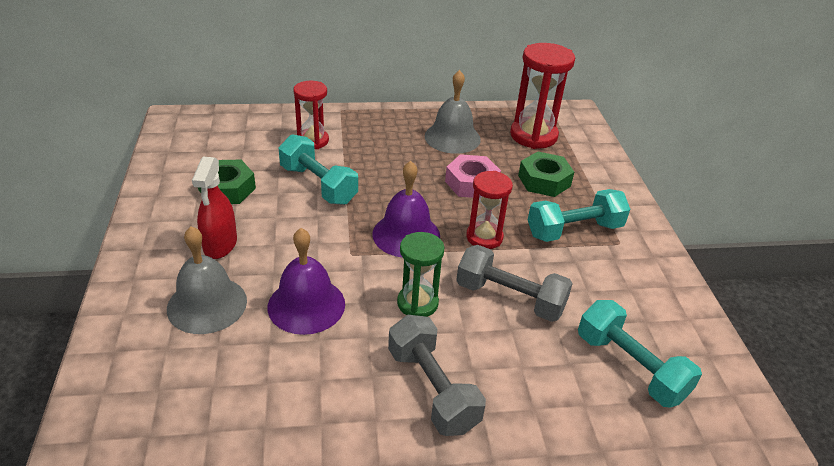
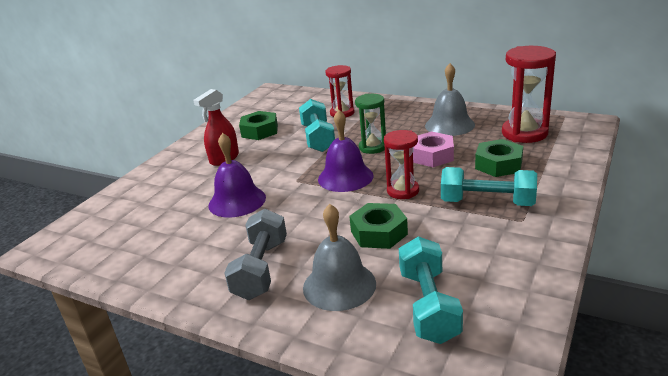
camera: 40 degrees right, 10 degrees down
grey bell [167,226,247,334] -> grey bell moved to [303,204,376,311]
green hourglass [397,232,444,317] -> green hourglass moved to [355,94,386,154]
grey dumbbell [456,245,573,322] -> green nut [349,203,408,249]

